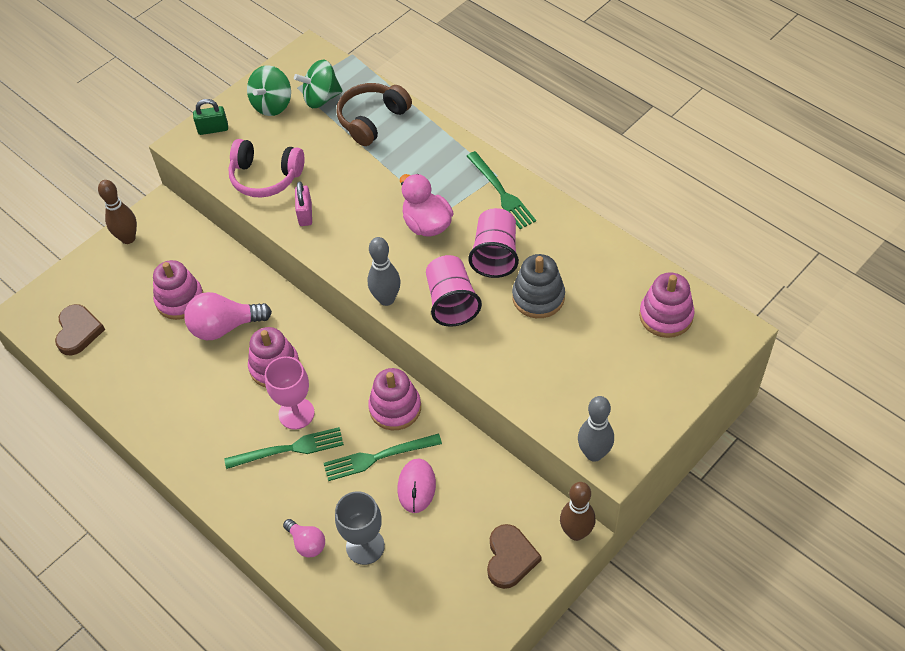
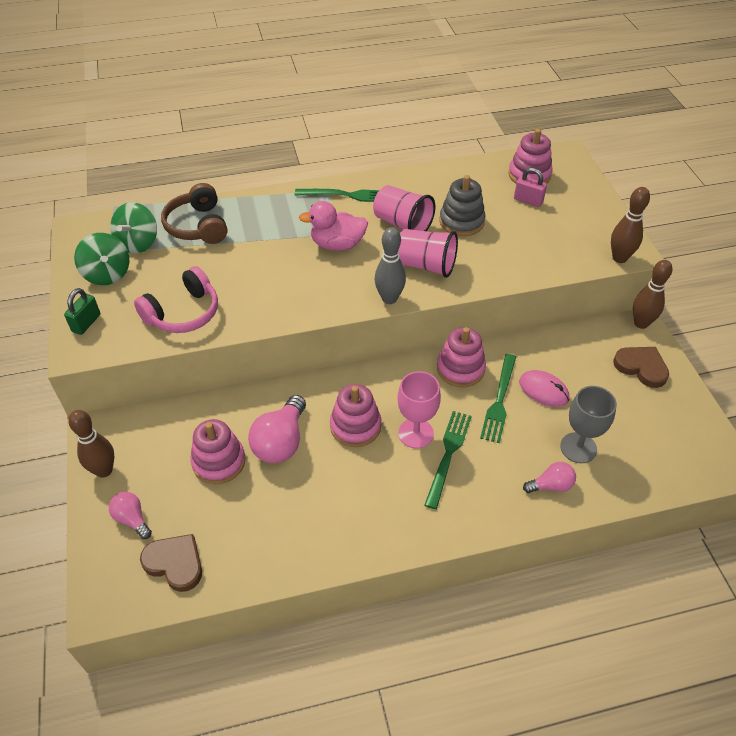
camera: 60 degrees left, 5 degrees down
pink padlock [295,181,312,226] -> pink padlock moved to [514,168,547,207]
grey bowling pin [578,396,614,462] -> brown bowling pin [611,187,650,263]
none -> pink light bulb [109,492,152,539]

